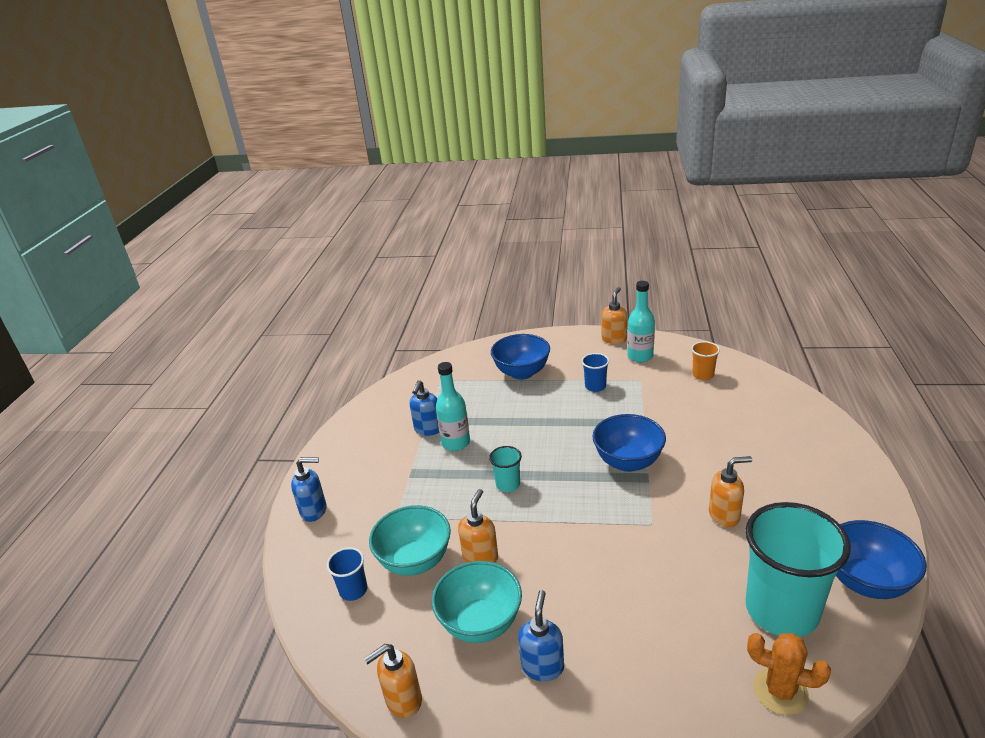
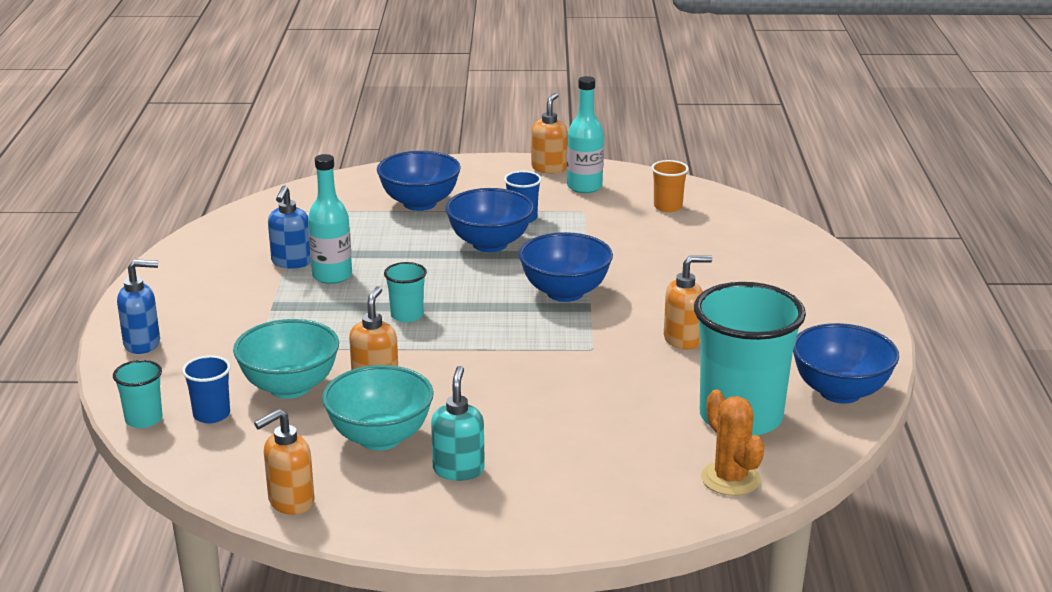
camera: 10 degrees left, 5 degrees down
blue soap dispenser [518,590,564,681] -> turquoise soap dispenser [431,366,485,481]
orange cactus [747,633,831,715] -> orange cactus turned 45 degrees clockwise [701,389,765,496]
none -> turquoise cup [113,360,163,428]
none -> blue bowl [445,188,534,252]

